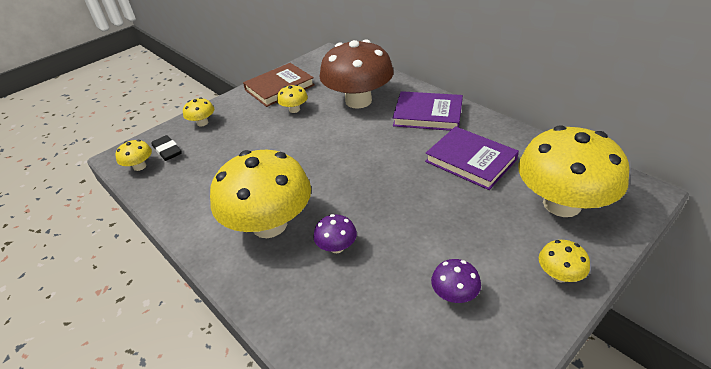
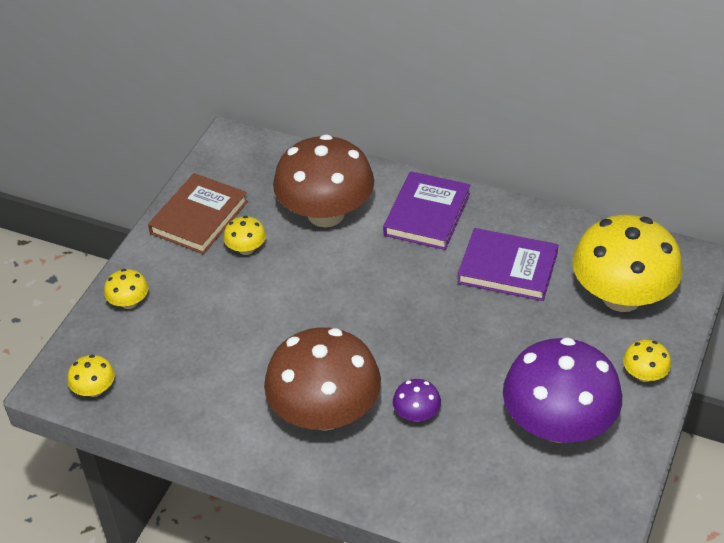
camera: 25 degrees left, 5 degrees up
black eraser [151,135,182,161] -> none
yellow mushroom [210,150,311,238] -> brown mushroom [264,327,381,431]
purple book [393,91,463,131] -> purple book turned 60 degrees counterclockwise [383,171,471,250]
purple mushroom [431,259,481,303] -> purple mushroom [503,337,622,443], size x2.38

